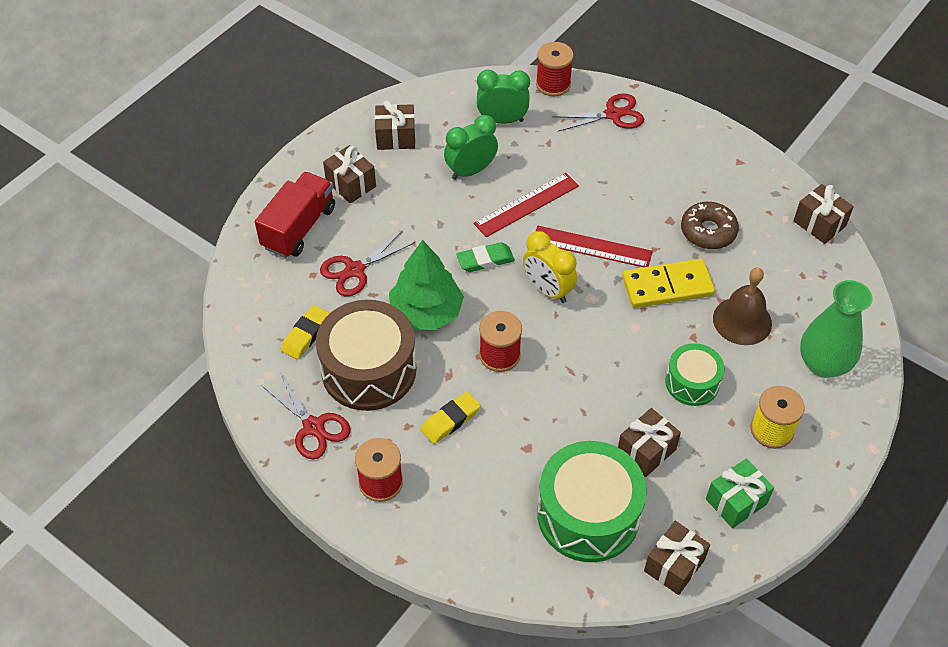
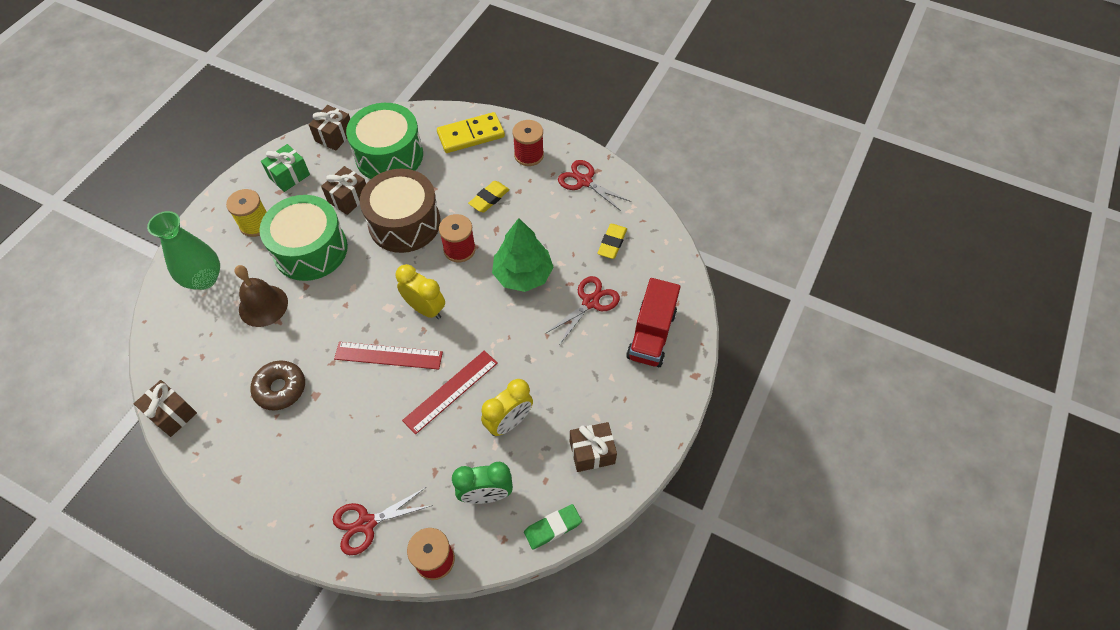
camera: 170 degrees right, 5 degrees up
brown drum [316,300,417,411] -> brown drum moved to [360,169,441,253]
brown gift [323,145,376,203] -> none
green clock [444,115,498,180] -> yellow clock [481,379,533,436]
green eraser [456,242,515,272] -> green eraser moved to [524,504,582,550]
yellow domino [622,259,715,308] -> yellow domino moved to [437,112,505,153]
green drum [666,343,725,406] -> green drum [260,195,348,281], size x1.78

